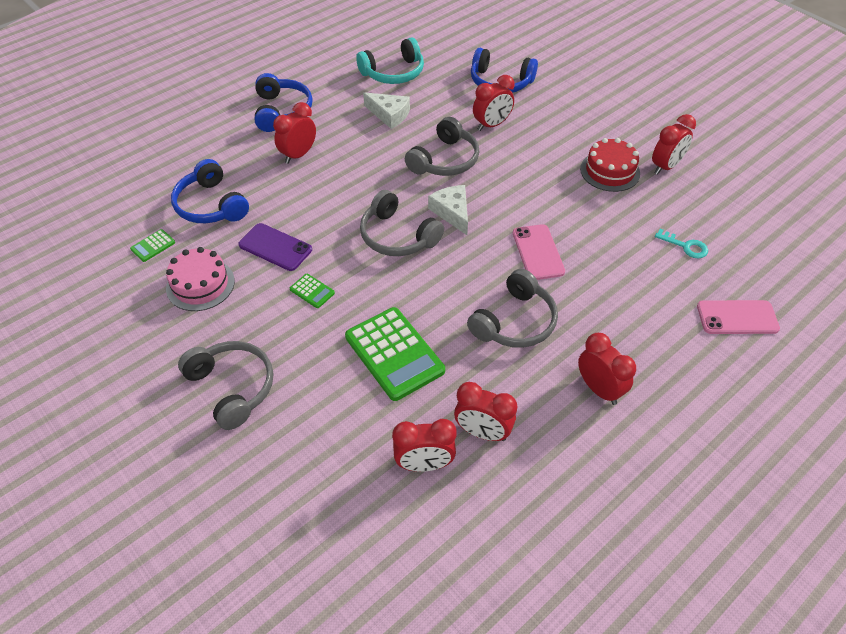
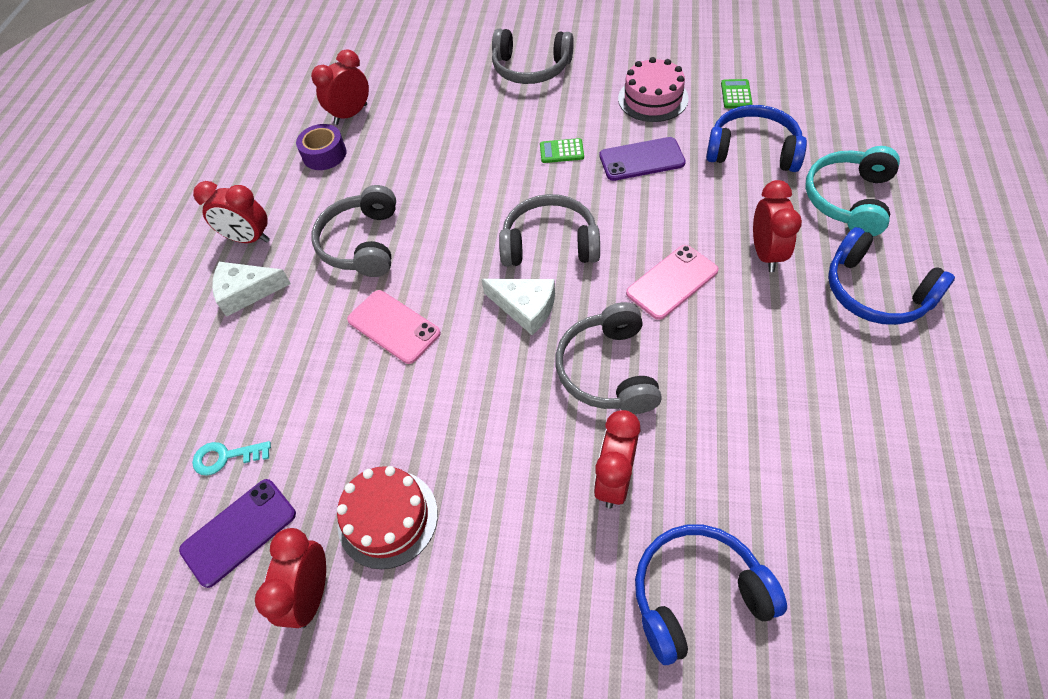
camera: 145 degrees right, 5 degrees up
green calculator [345,307,445,401] -> none
turquoise headphones [356,37,424,84] -> turquoise headphones moved to [805,146,900,236]
white cheese [363,92,410,129] -> white cheese moved to [212,262,291,317]
red clock [454,382,517,441] -> purple tape [296,124,346,170]
pink phone [697,300,780,334] -> pink phone moved to [626,245,719,320]
none -> purple phone [179,479,296,588]

